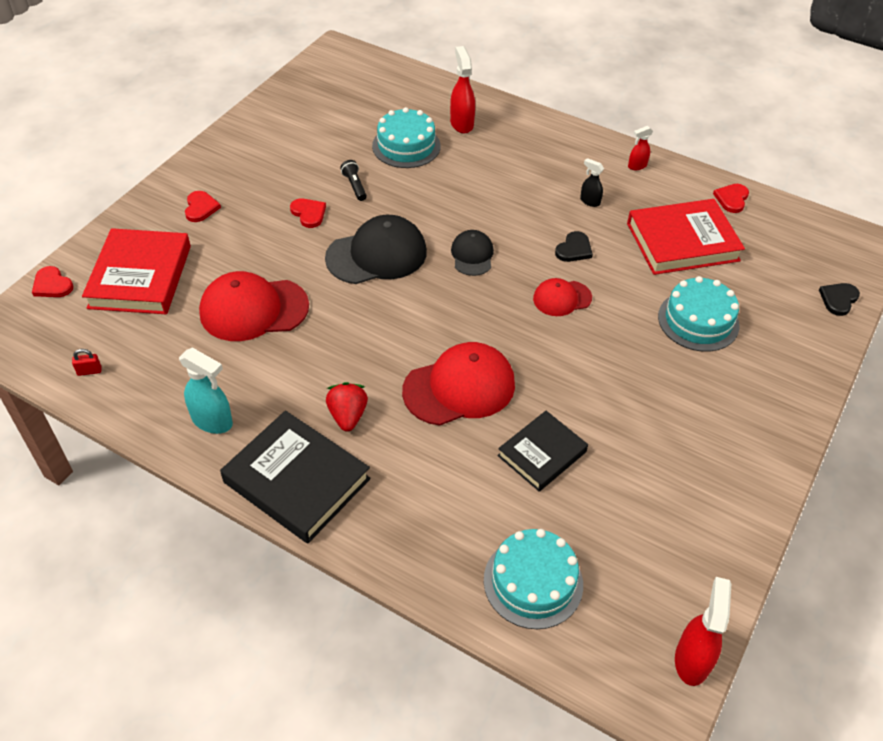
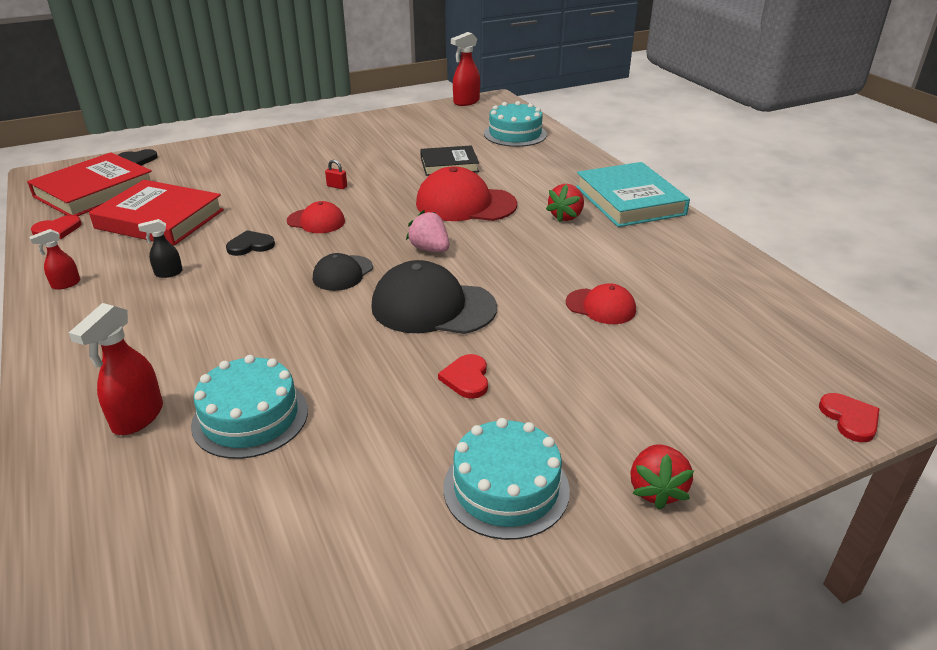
camera: 145 degrees left, 15 degrees down
red padlock [72,349,102,376] -> red padlock moved to [325,160,347,189]
red book [82,228,191,314] -> red book moved to [27,152,152,216]
turquoise spray bottle [179,347,233,434] -> none
red heart [185,191,221,222] -> none
red cap [199,271,309,341] -> red cap [566,283,636,324], size x0.56
black book [220,410,371,544] -> turquoise book [576,162,690,227]
black flashlight [340,160,367,201] -> none
black spray bottle [580,158,604,207] -> black spray bottle turned 90 degrees clockwise [138,219,183,278]
red spray bottle [628,126,653,170] -> red spray bottle turned 135 degrees clockwise [29,229,80,290]
turquoise cake [658,276,740,352] -> turquoise cake moved to [443,418,570,540]
none -> pink strawberry [406,210,449,252]
none -> red strawberry [630,444,694,510]

